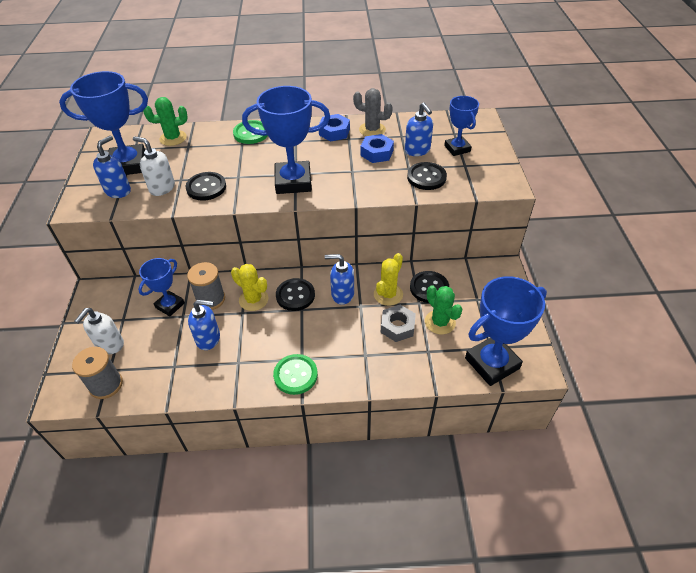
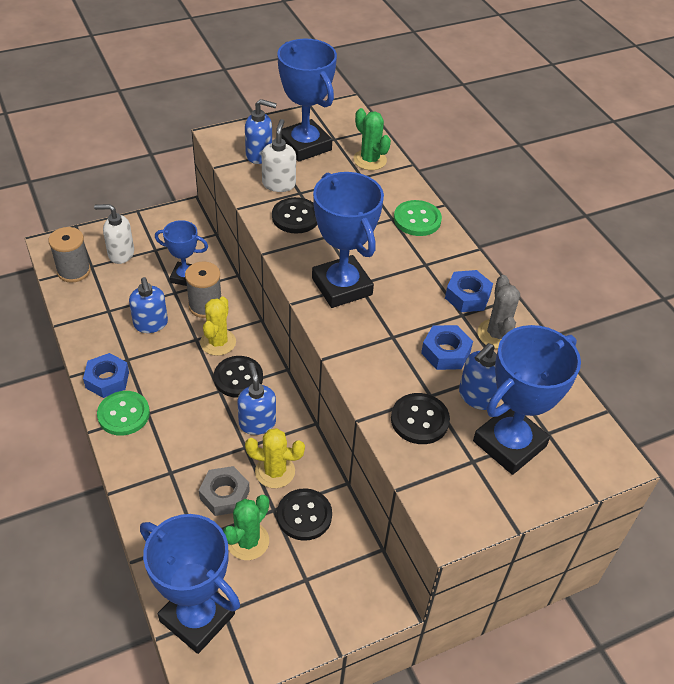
camera: 65 degrees right, 0 degrees up
blue trophy [444,96,479,156] -> blue trophy [473,325,581,475], size x1.69
none -> blue nut [83,353,129,398]

